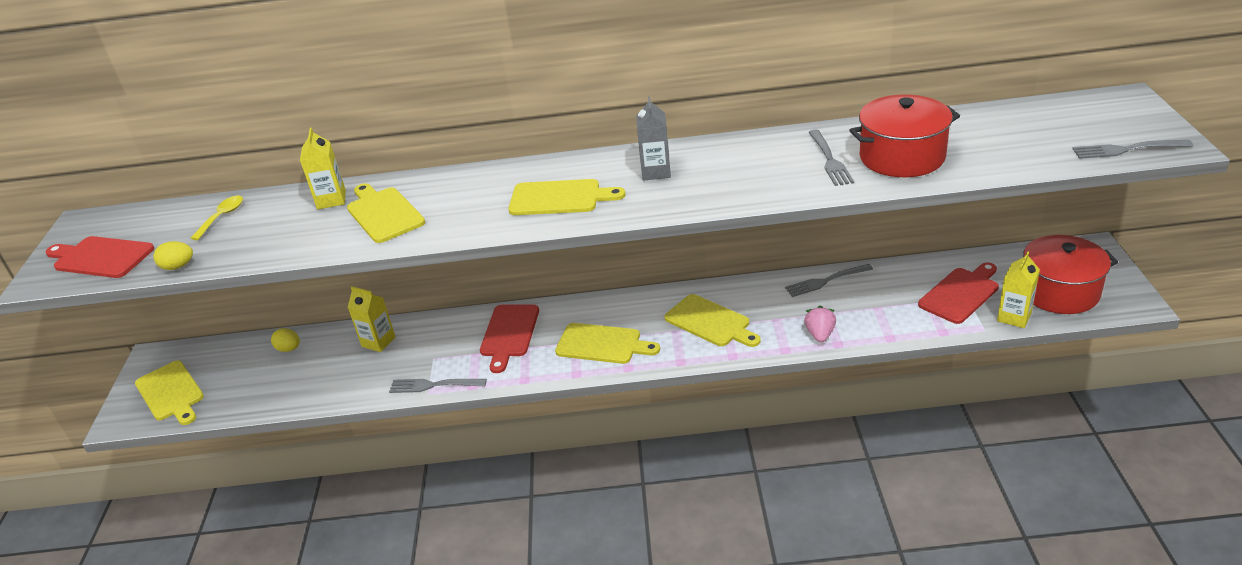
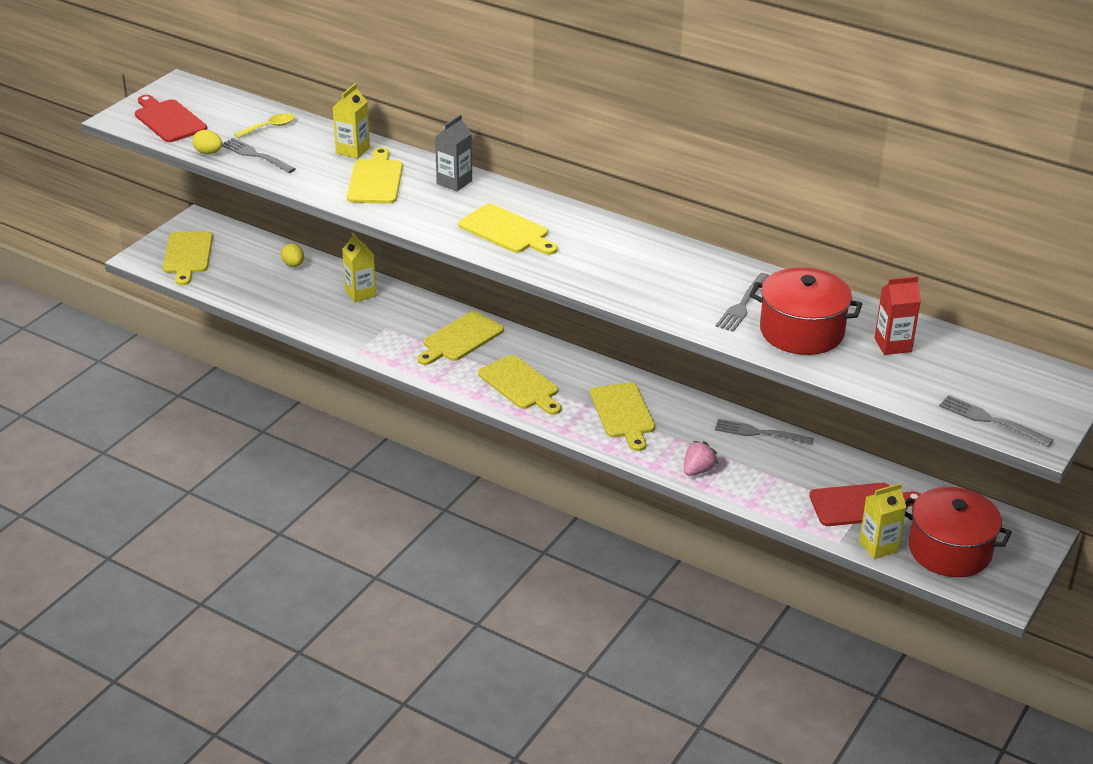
camera: 30 degrees right, 0 degrees up
grey fork [389,379,487,393] -> grey fork moved to [222,138,296,173]
red cutting board [480,305,539,373] -> yellow cutting board [418,311,504,365]
grey carton [636,96,671,181] -> grey carton moved to [435,114,472,191]
none -> red carton [874,276,921,355]

